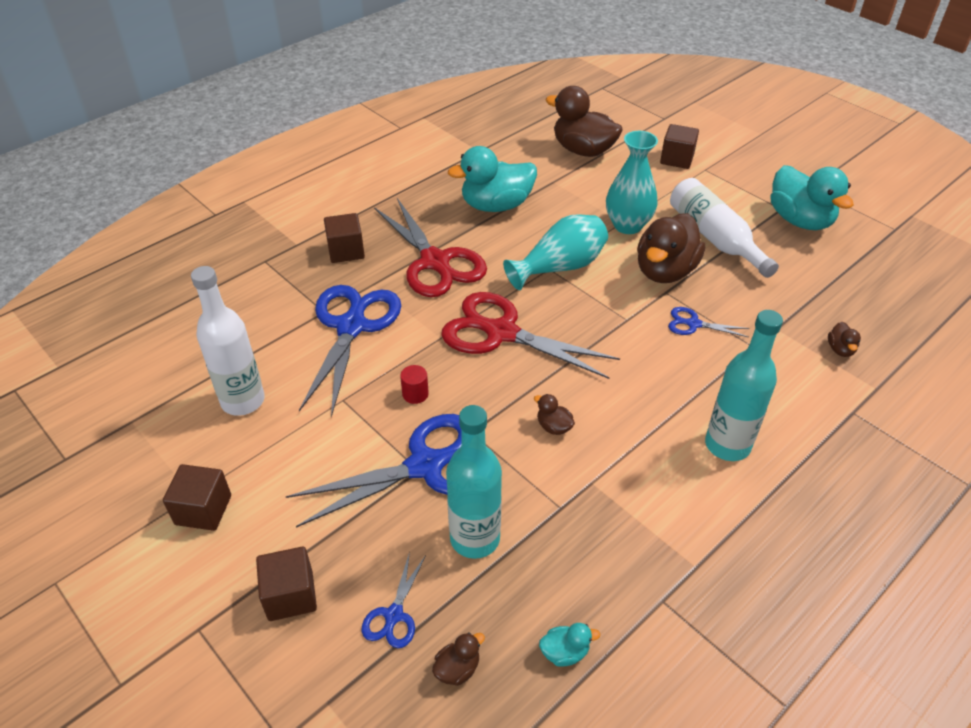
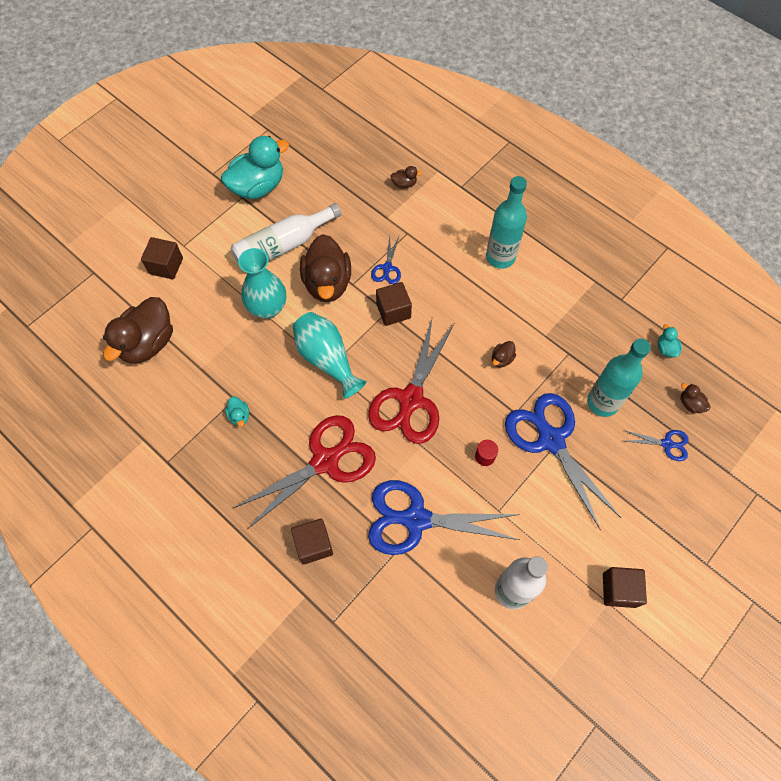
camera: 95 degrees left, 20 degrees up
brown cube [256,546,317,621] -> brown cube moved to [376,282,412,326]
turquoise duck [448,146,537,212] -> turquoise duck [225,397,249,427], size x0.42
brown duck [637,213,705,283] -> brown duck turned 60 degrees clockwise [300,234,351,302]

